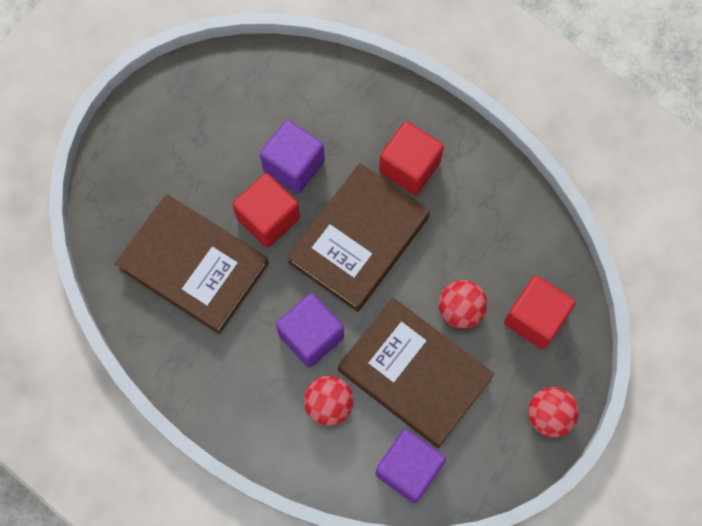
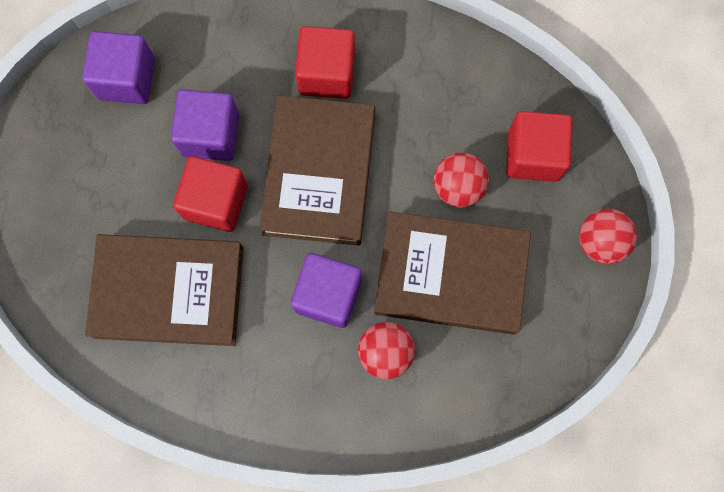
camera: 30 degrees left, 5 degrees up
purple cube [375,430,446,503] -> purple cube moved to [82,31,155,104]

